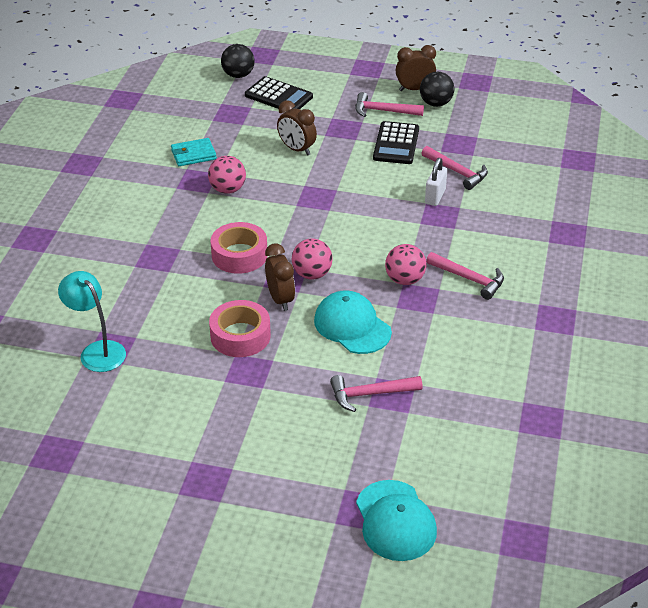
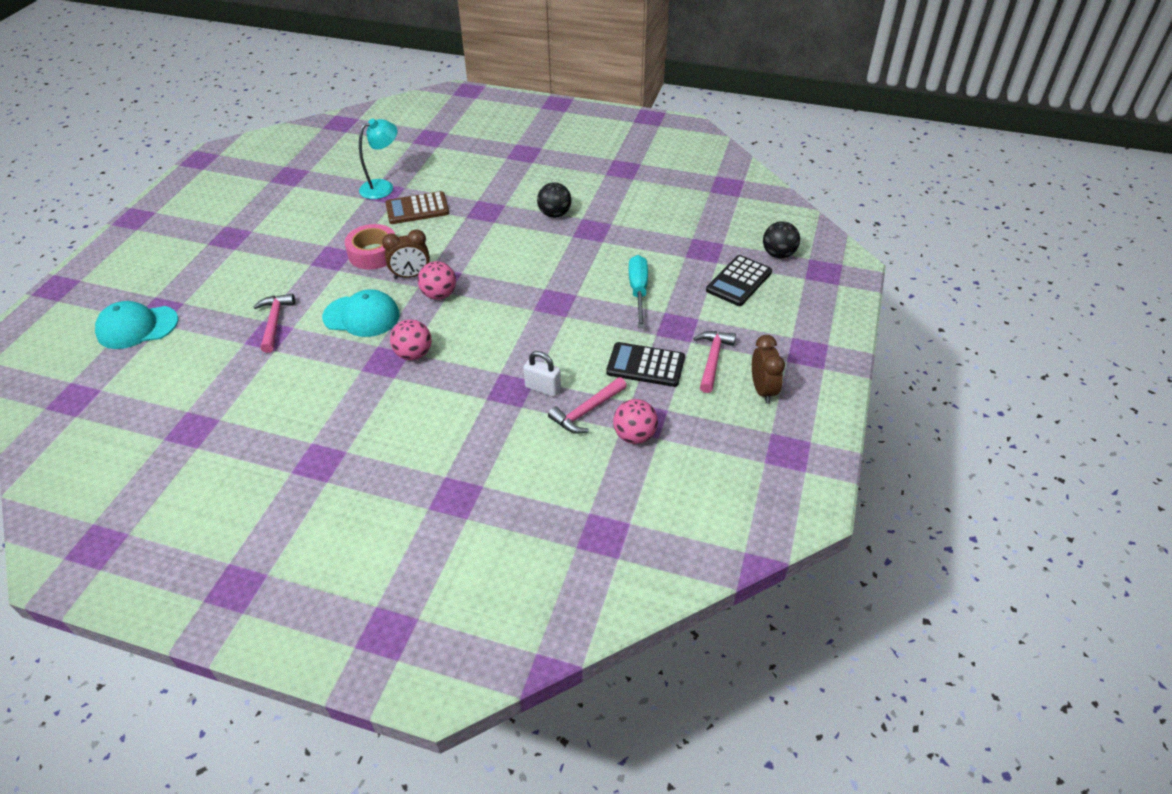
camera: 95 degrees right, 5 degrees up
turquoise wallet [171,138,217,166] -> none
pink ball [208,156,246,194] -> pink ball moved to [613,399,658,444]
pink tape [211,222,268,274] -> none
brown clock [277,100,317,155] -> turquoise screwdriver [629,255,648,328]
turquoise cap [314,290,392,354] -> turquoise cap turned 45 degrees clockwise [322,289,400,337]
black ball [420,72,454,107] -> black ball moved to [537,182,571,218]
pink hammer [426,252,504,300] -> none
none -> brown calculator [385,191,449,224]

